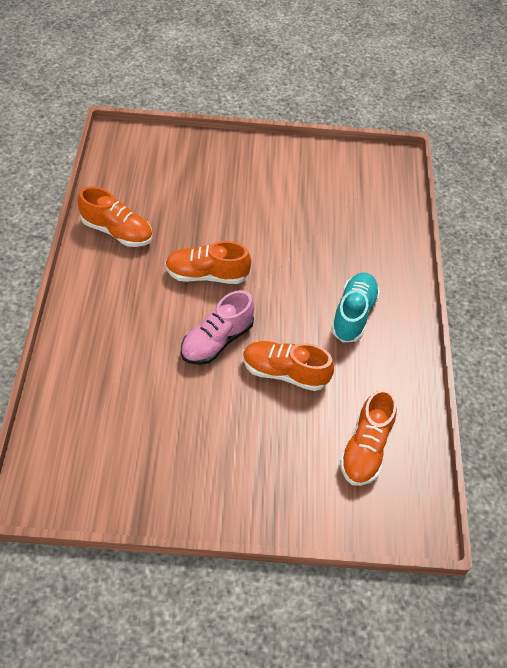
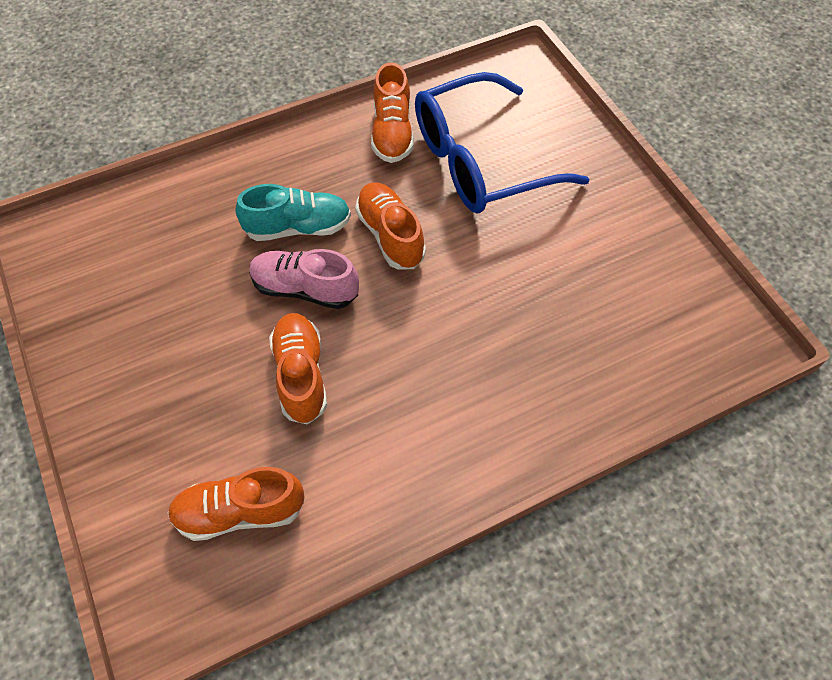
camera: 65 degrees right, 5 degrees up
turquoise shoe [331,273,380,342] -> turquoise shoe moved to [235,184,351,241]
none -> blue glasses [415,72,590,213]

